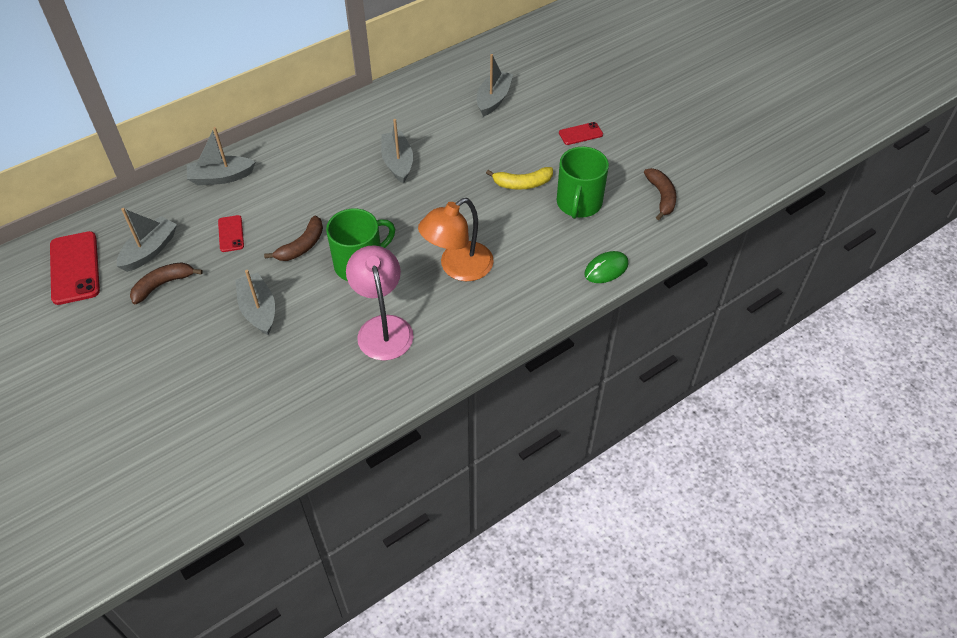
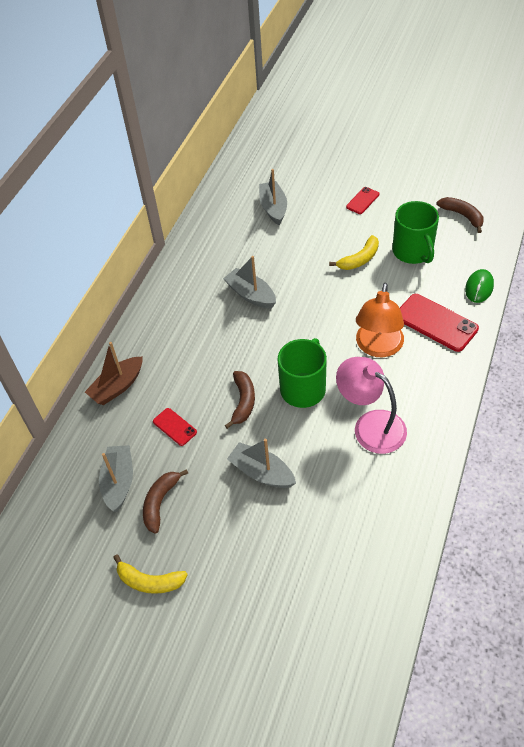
camera: 30 degrees left, 0 degrees up
red phone [50,231,100,305] -> red phone moved to [400,294,479,352]
grey boat [187,127,255,185] -> brown boat [85,342,143,405]
none -> yellow banana [113,554,188,594]

